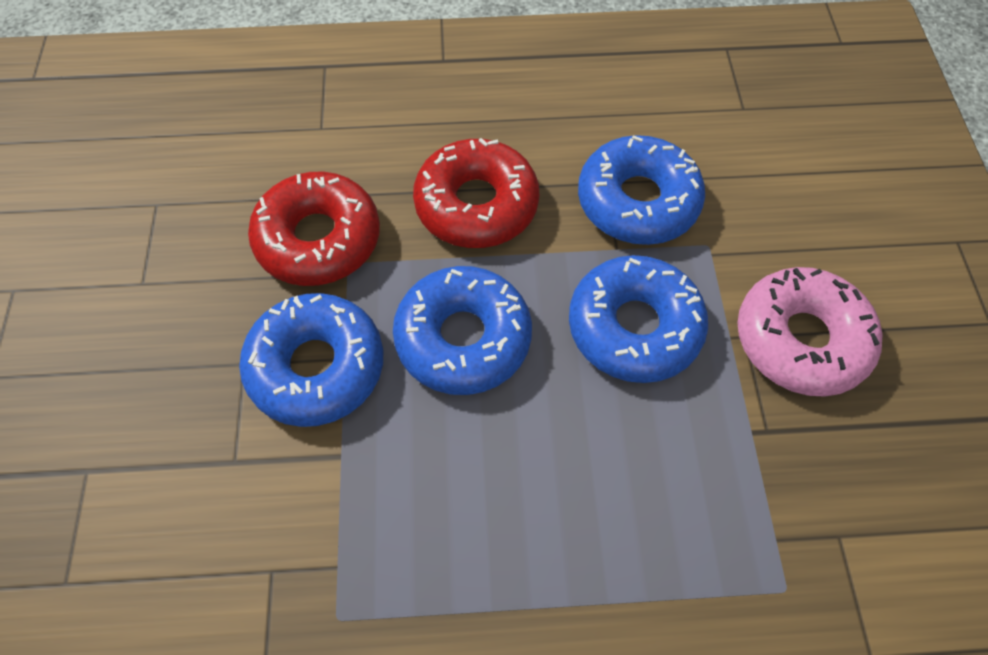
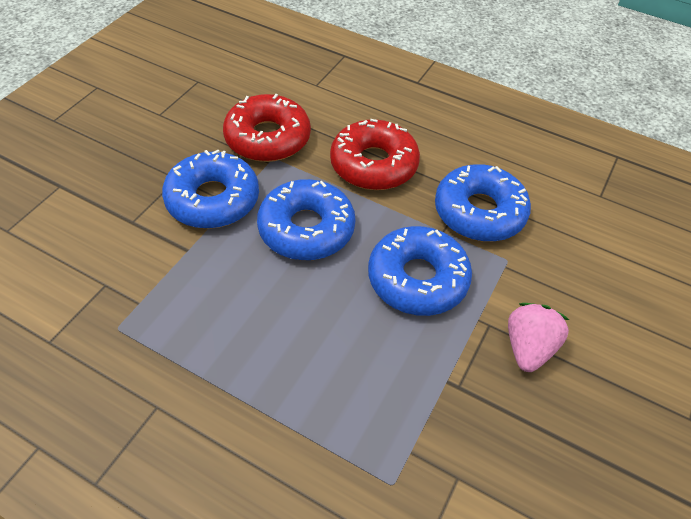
camera: 30 degrees right, 10 degrees down
pink donut [737,267,883,397] -> pink strawberry [508,303,569,372]

